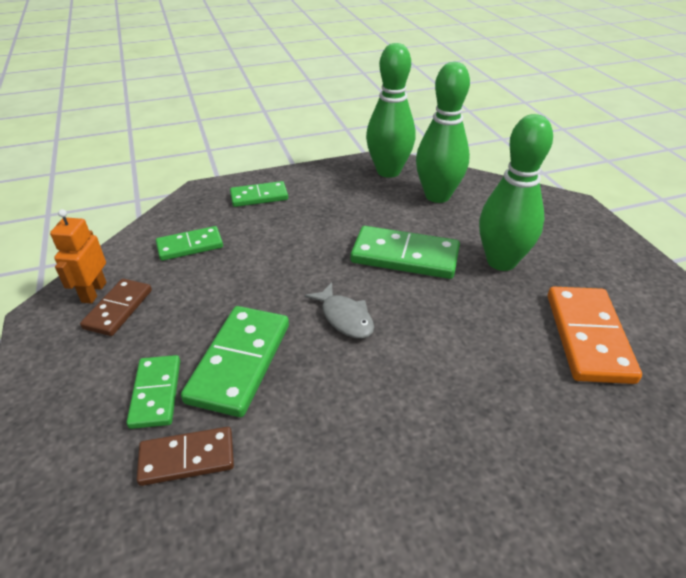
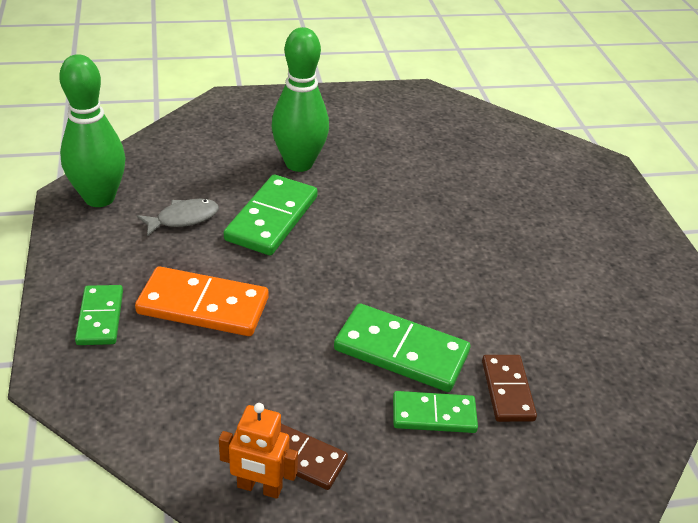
camera: 85 degrees left, 0 degrees up
green domino [156,226,223,261] -> none
grey fish [304,282,374,339] -> grey fish moved to [137,199,219,237]
green bowling pin [416,62,470,203] -> none
orange domino [548,287,642,384] -> orange domino moved to [135,266,269,336]

